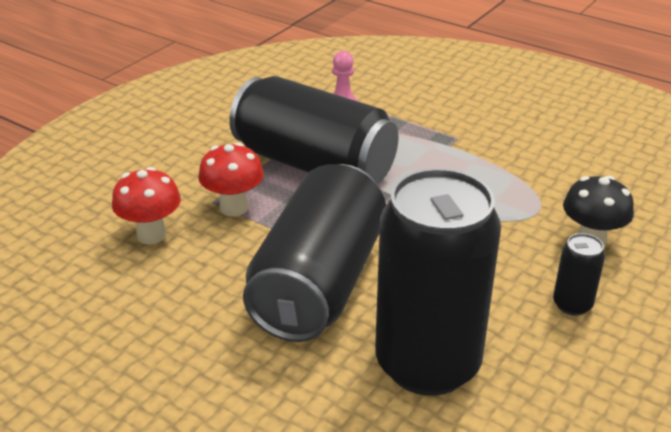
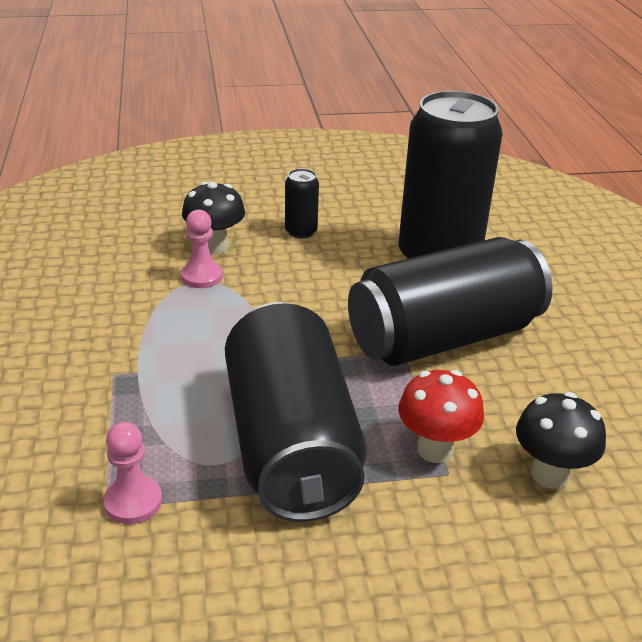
camera: 135 degrees left, 0 degrees up
red mushroom [112,167,181,244] -> black mushroom [516,392,606,489]
none -> pink pawn [181,210,223,288]

